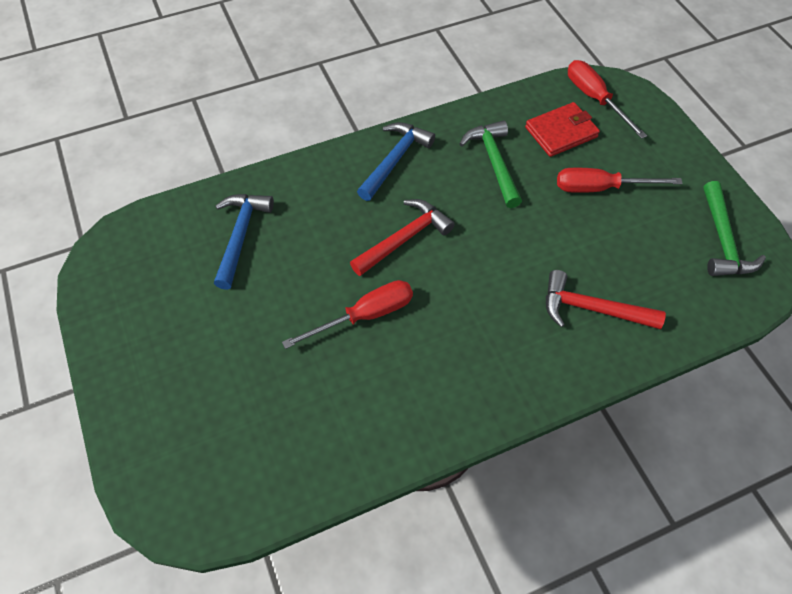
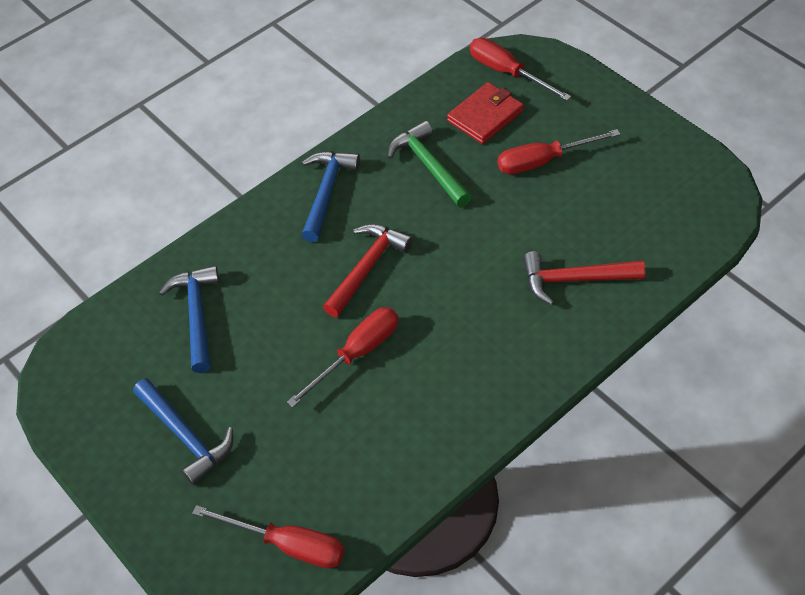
camera: 15 degrees left, 5 degrees down
green hammer [703,181,766,276] -> none
none -> blue hammer [133,378,233,486]
none -> red screwdriver [192,505,344,568]

